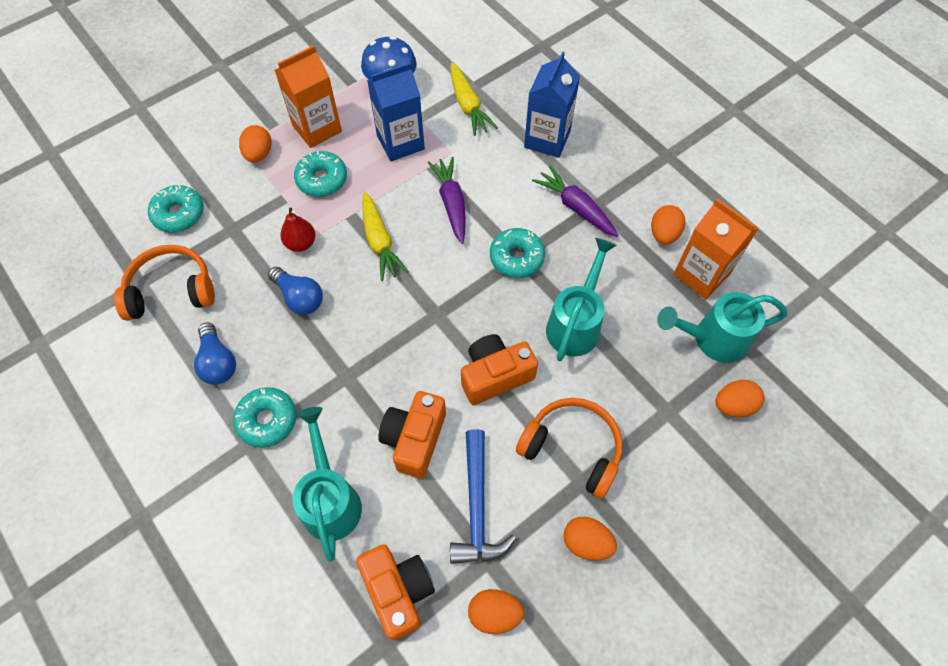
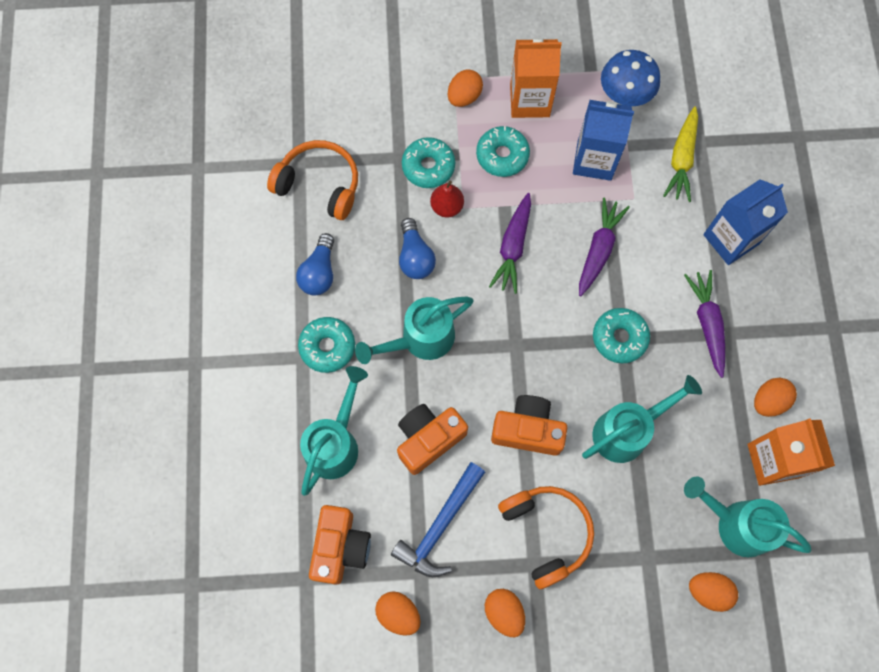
camera: 35 degrees right, 10 degrees up
turquoise donut [148,185,204,233] -> turquoise donut moved to [402,137,455,188]
yellow carrot [362,191,408,281] -> purple carrot [489,193,531,294]
none -> turquoise watering can [355,297,473,364]

